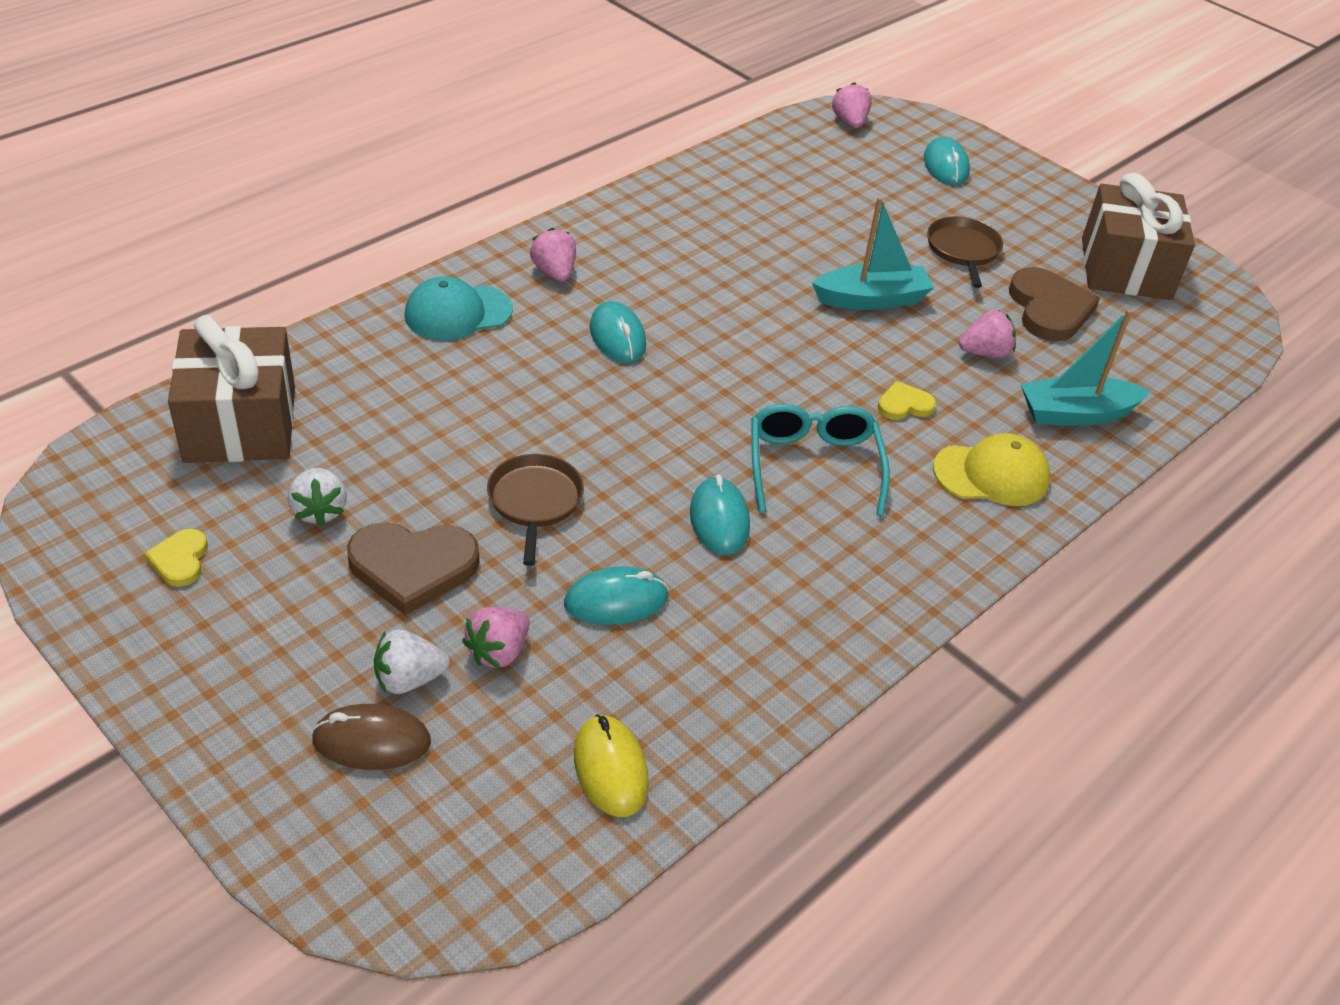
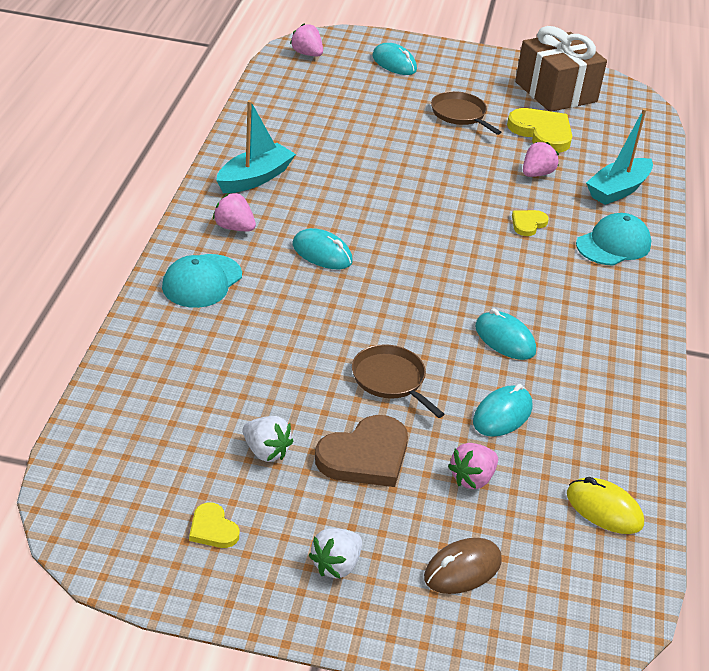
camera: 35 degrees left, 5 degrees down
brown gift [168,315,295,463] -> none
white strawberry [374,629,449,694] -> white strawberry moved to [309,528,362,578]
pink strawberry [462,607,530,668] -> pink strawberry turned 45 degrees clockwise [448,443,498,489]
turquoise glasses [751,404,890,516] -> none
turquoise boat [812,197,934,310] -> turquoise boat moved to [216,100,296,193]
yellow cap [933,433,1051,506] -> turquoise cap [576,213,651,266]
brown heart [1009,267,1100,341] -> yellow heart [507,108,572,153]

